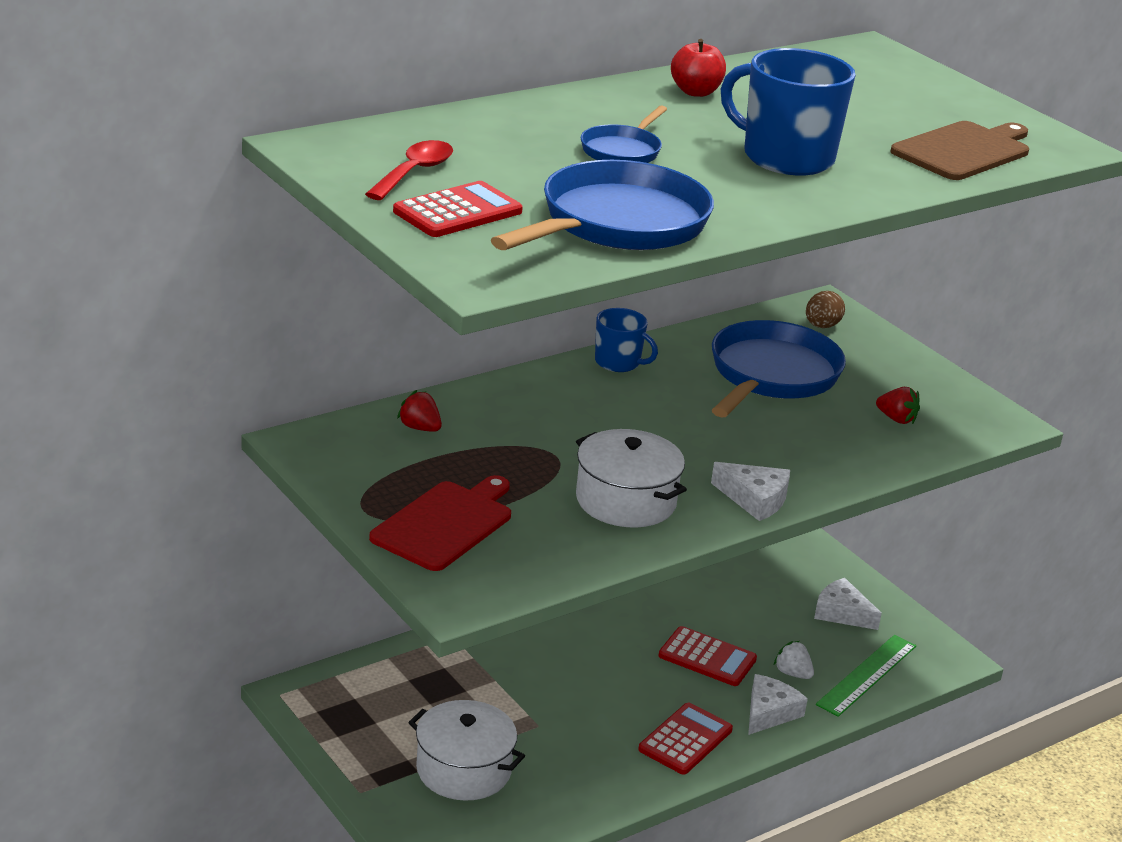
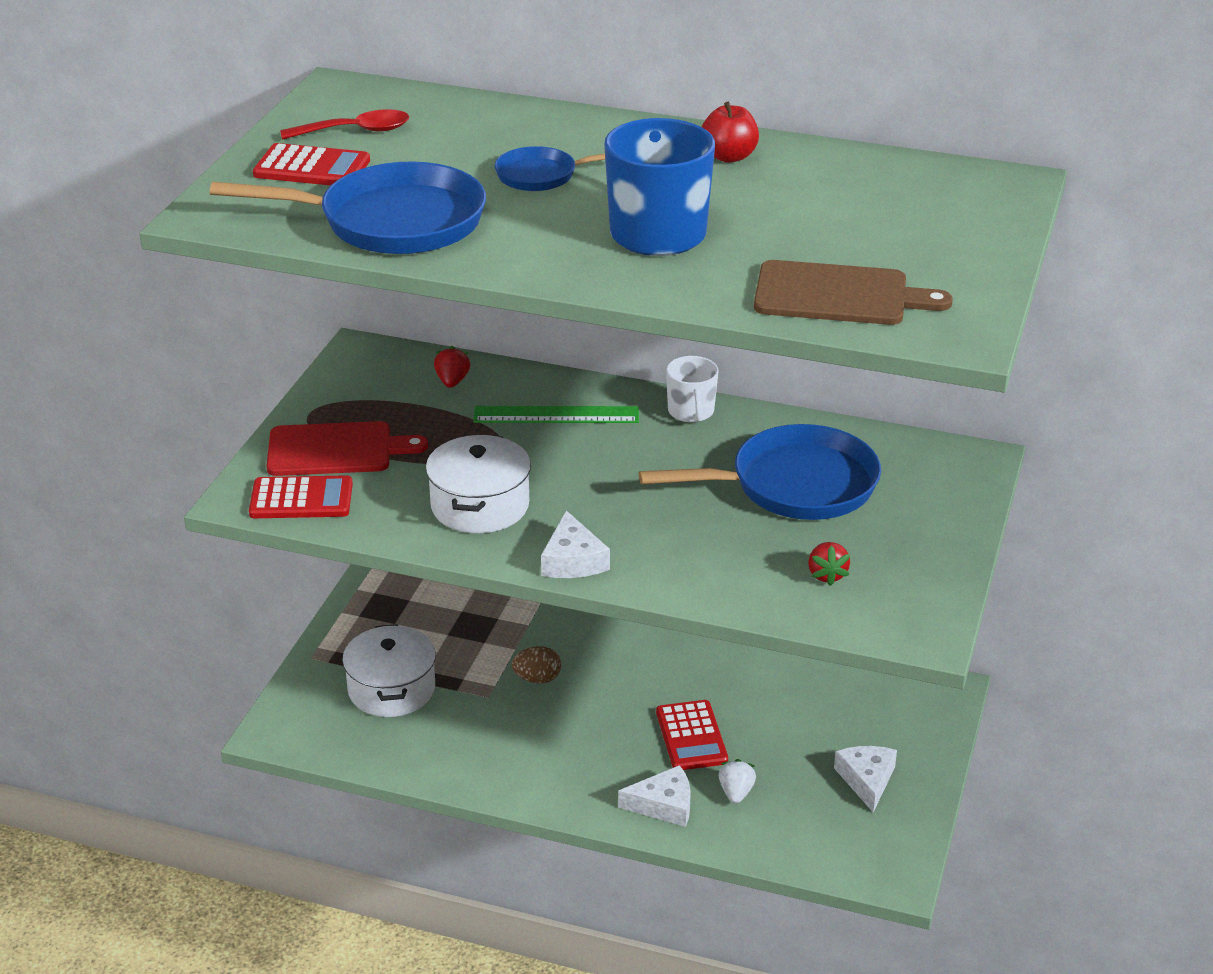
camera: 55 degrees right, 5 degrees up
blue mug [595,308,658,372] -> white mug [666,356,719,423]
red calculator [638,703,733,775] -> red calculator moved to [249,475,353,518]
brown egg [806,291,845,328] -> brown egg moved to [512,646,561,683]
green ruler [816,635,916,717] -> green ruler moved to [473,406,639,423]

